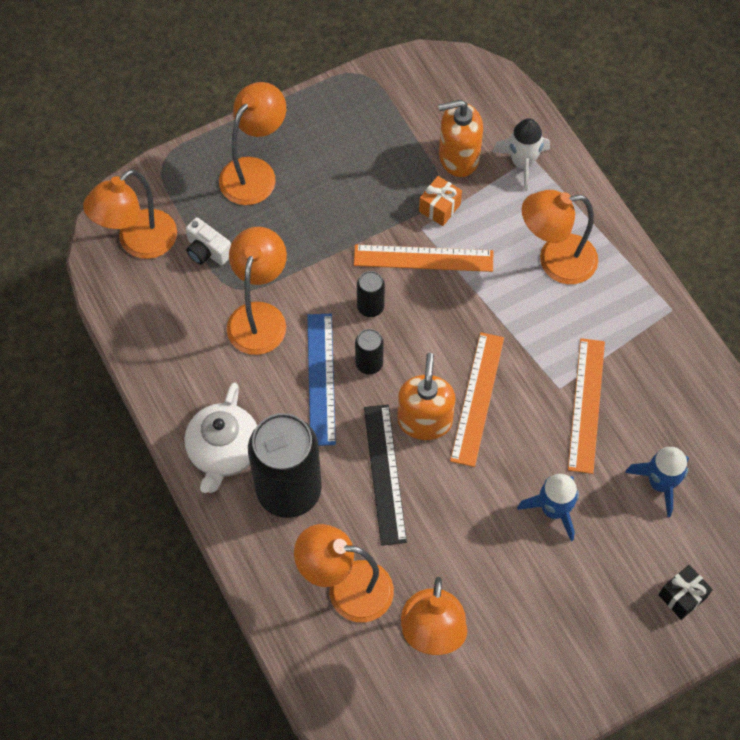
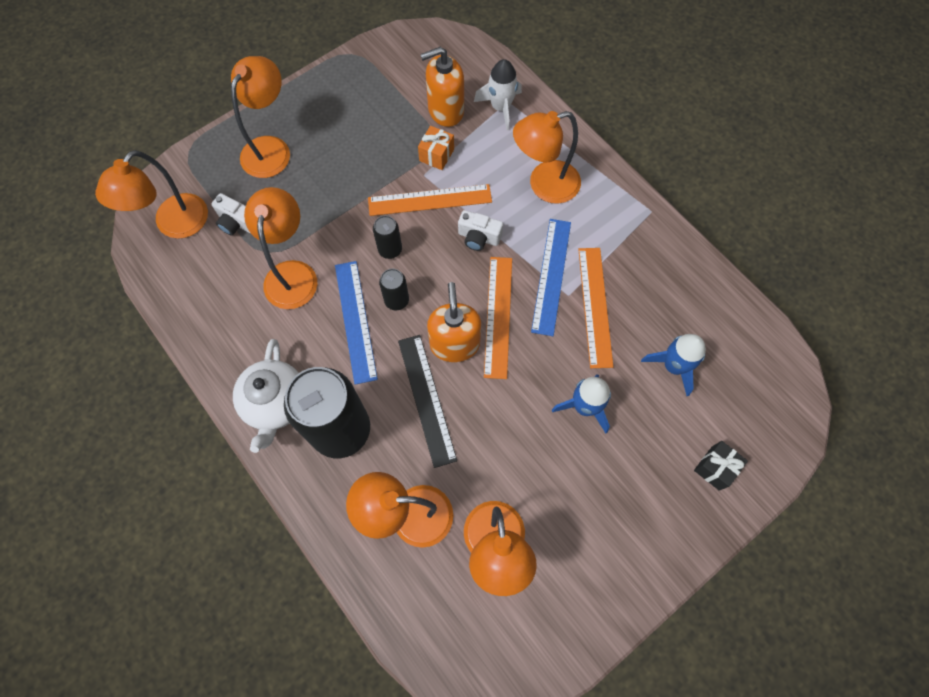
camera: 10 degrees left, 5 degrees up
none -> white camera [458,210,503,251]
none -> blue ruler [531,219,571,336]

